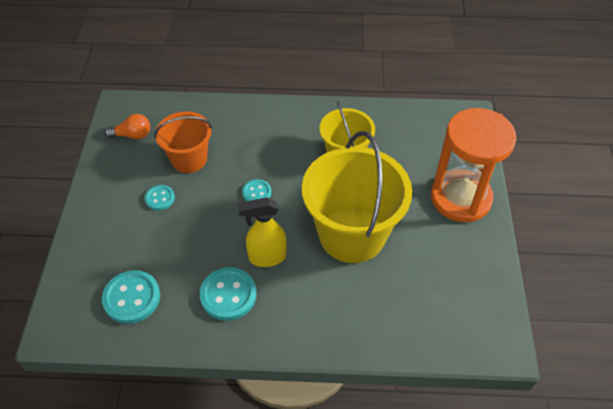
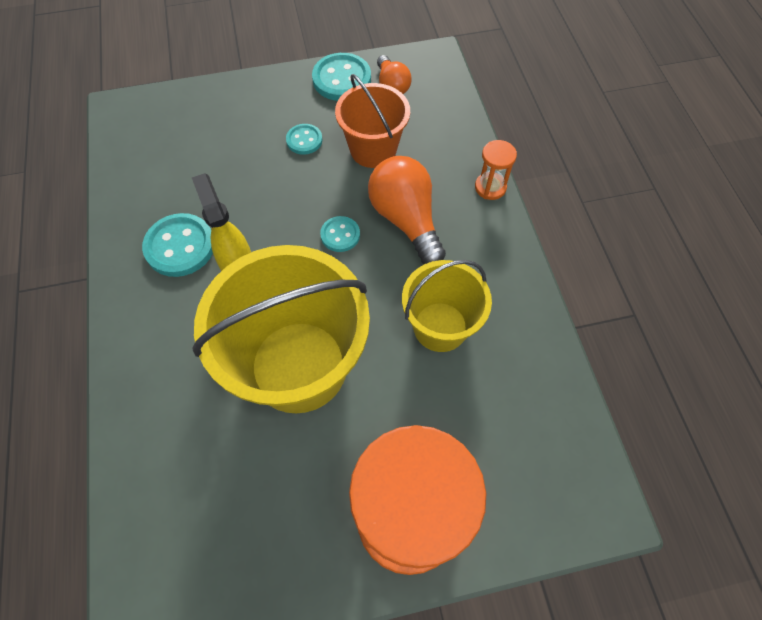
camera: 75 degrees right, 10 degrees up
turquoise button [102,270,160,324] -> turquoise button moved to [312,53,371,101]
none -> orange light bulb [368,156,446,264]
none -> orange hourglass [475,140,517,200]

